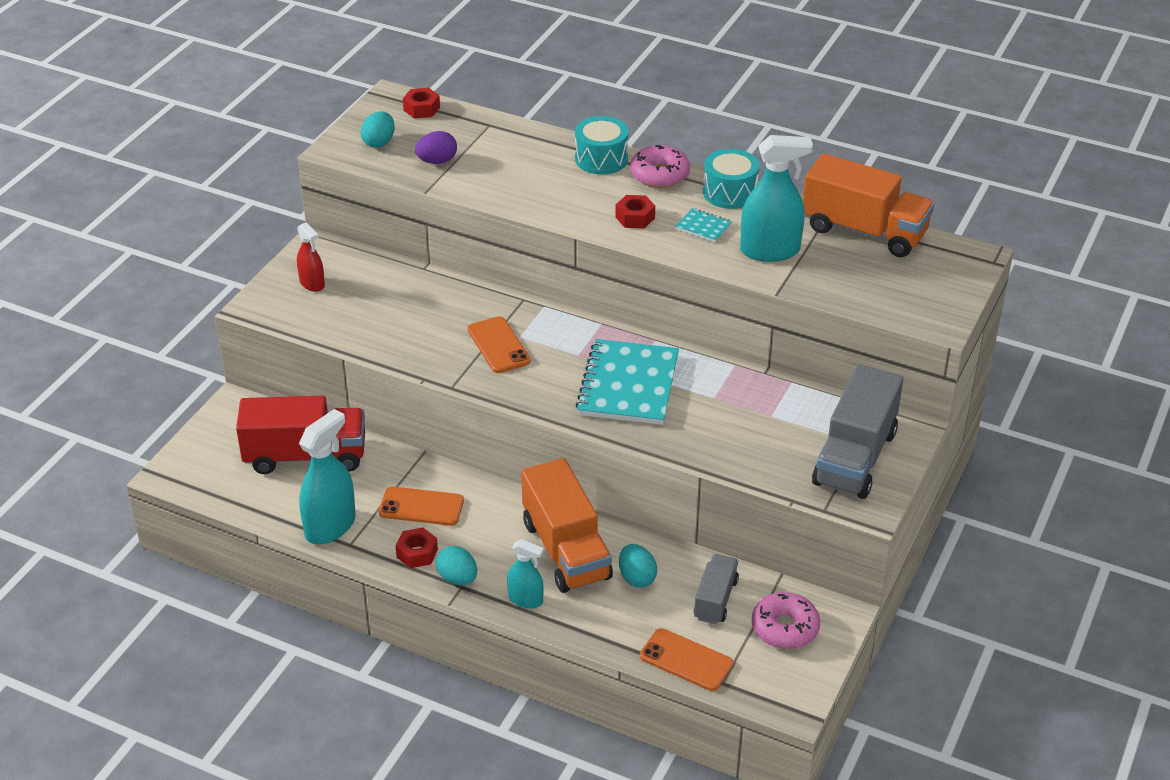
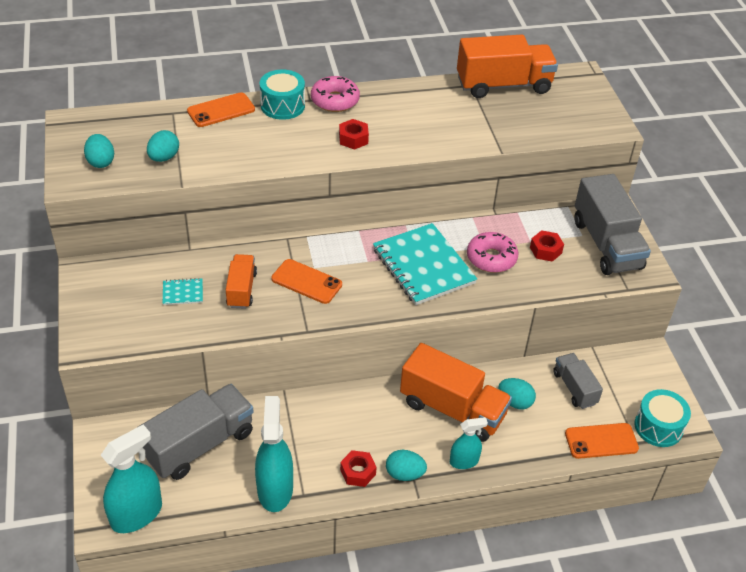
camera: 40 degrees left, 5 degrees up
red truck [236,396,365,474] -> grey truck [138,384,254,480]
red spray bottle [297,223,325,292] -> none
orange phone [379,487,464,526] -> orange phone moved to [187,92,255,127]
red nut [403,88,440,118] -> red nut moved to [530,230,564,262]
purple egg [415,131,457,164] -> turquoise egg [147,130,179,162]
turquoise notebook [675,208,732,242] -> turquoise notebook moved to [163,278,203,305]
turquoise drum [703,149,760,209] -> turquoise drum moved to [634,389,691,447]
turquoise spray bottle [740,135,813,262] -> turquoise spray bottle moved to [101,425,162,533]
pink donut [752,592,820,649] -> pink donut moved to [467,232,518,273]
none -> orange truck [226,254,257,309]

